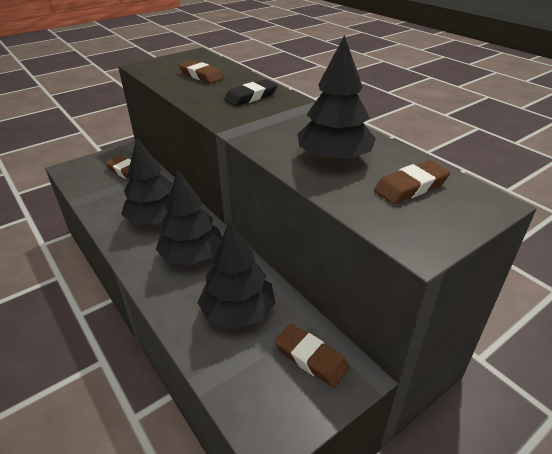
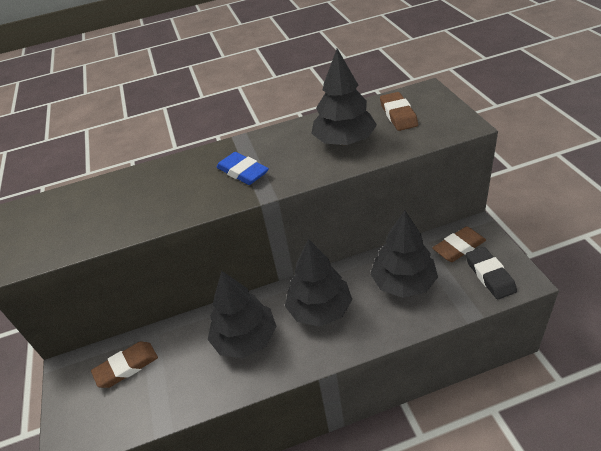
camera: 65 degrees left, 5 degrees up
brown eraser [179,60,224,83] -> none
black eraser [224,79,278,106] -> black eraser moved to [466,247,517,299]
none -> blue eraser [216,152,269,185]

